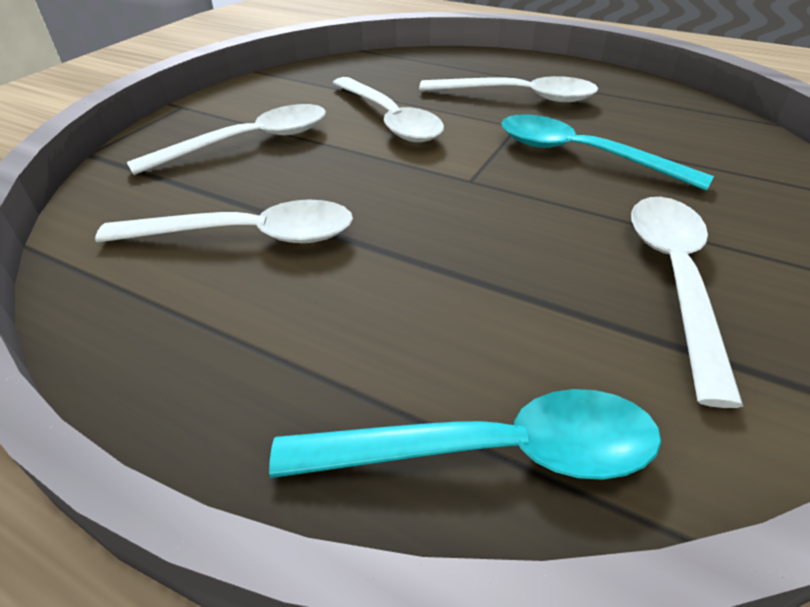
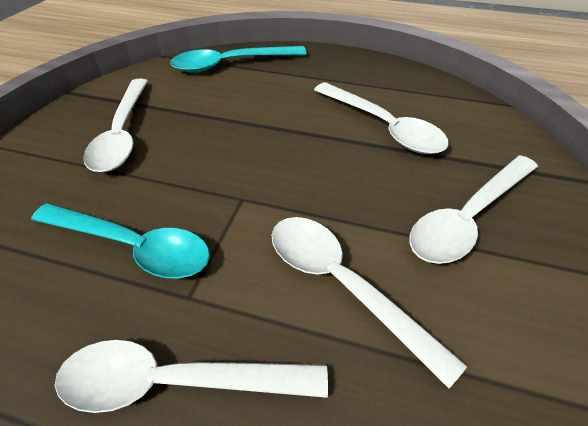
camera: 170 degrees right, 5 degrees up
white spoon [95,200,353,243] -> white spoon turned 120 degrees counterclockwise [314,82,449,154]

